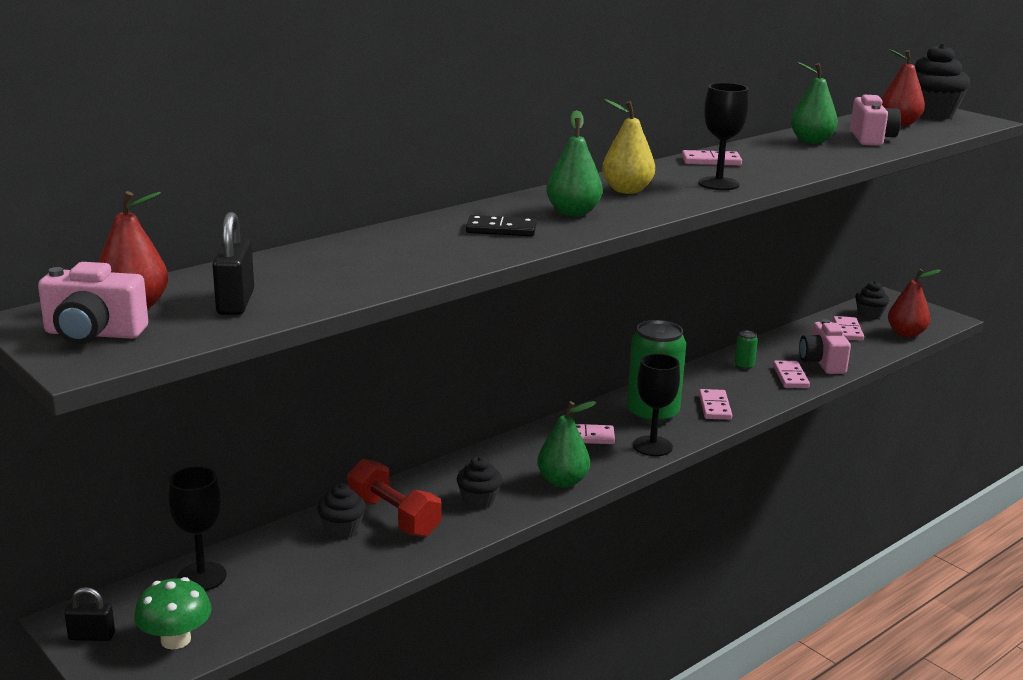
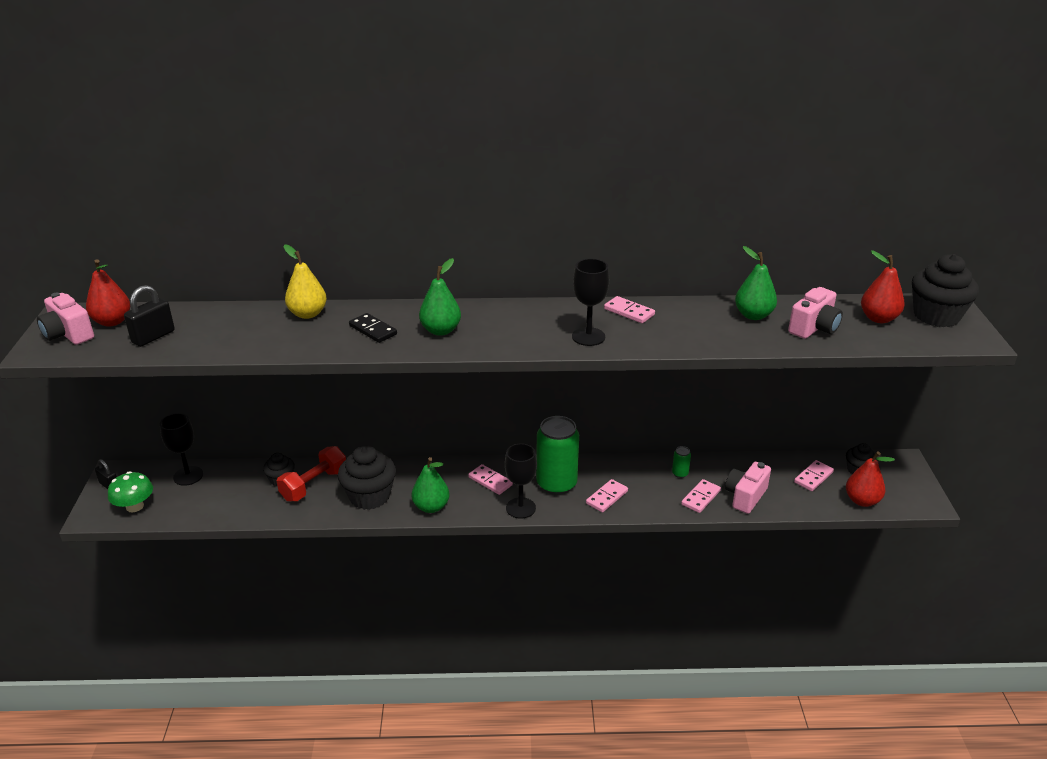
camera: 40 degrees right, 10 degrees up
red dumbbell [347,459,442,537] -> red dumbbell turned 45 degrees clockwise [277,446,346,501]
black cupcake [457,456,502,509] -> black cupcake [338,445,396,510], size x1.83
yellow pear [602,99,655,194] -> yellow pear moved to [284,245,327,319]

